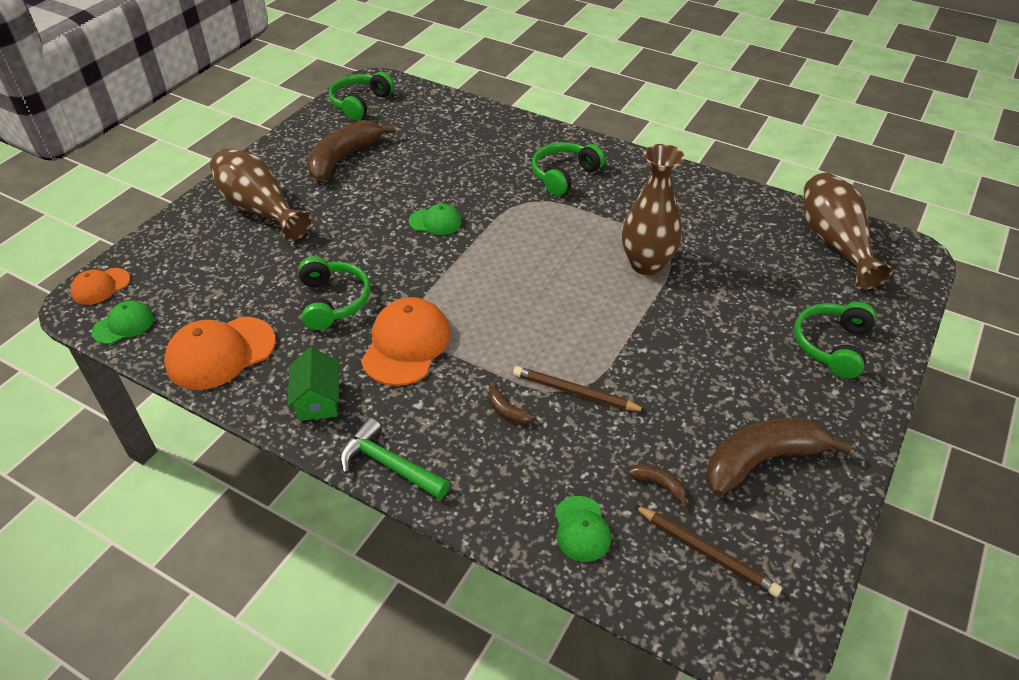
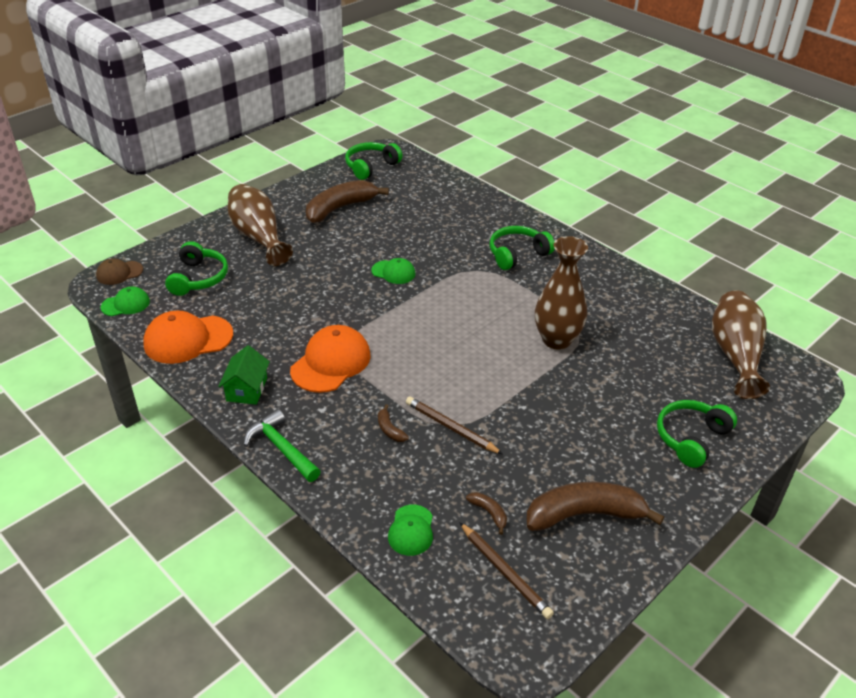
camera: 15 degrees right, 5 degrees down
orange cap [71,268,130,305] -> brown cap [96,259,143,285]
green headphones [299,256,370,330] -> green headphones moved to [165,241,228,296]

